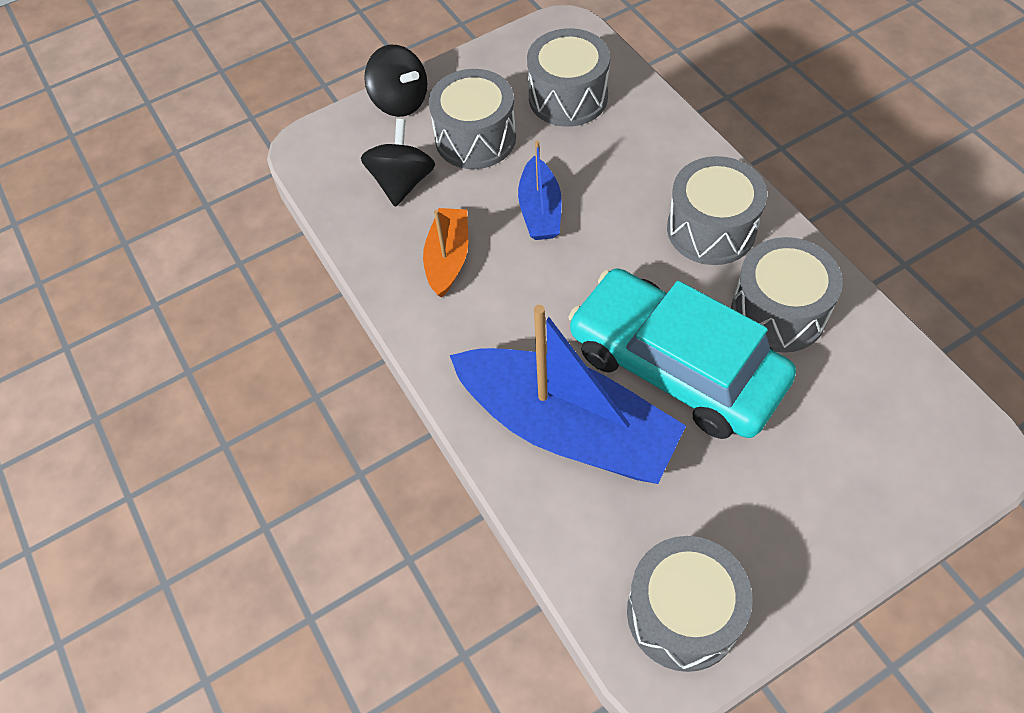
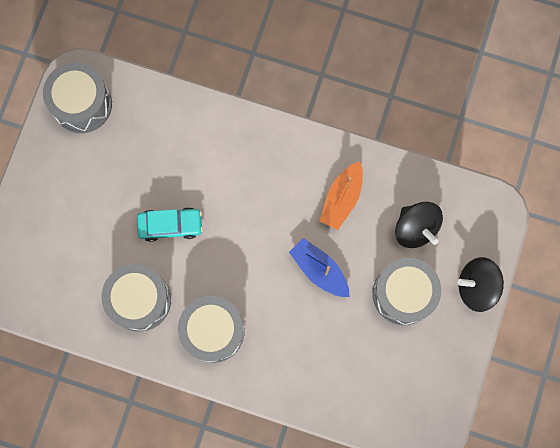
camera: 135 degrees right, 20 degrees up
orange boat [423,208,468,298] -> orange boat turned 60 degrees clockwise [320,161,363,230]
blue boat [450,305,686,484] -> none
grey drum [527,28,610,127] -> none
turquoise car [568,268,796,439] -> turquoise car [137,207,203,242], size x0.47

